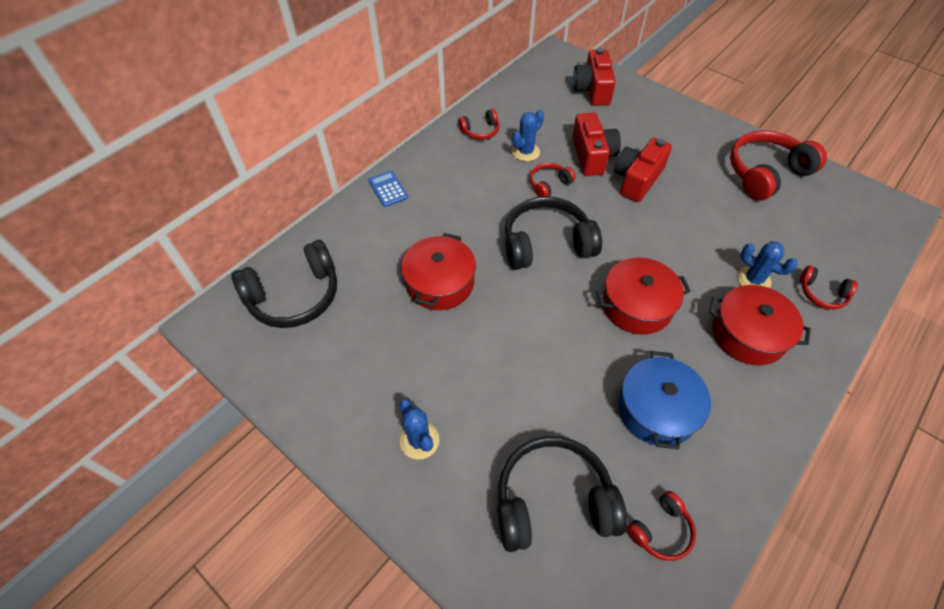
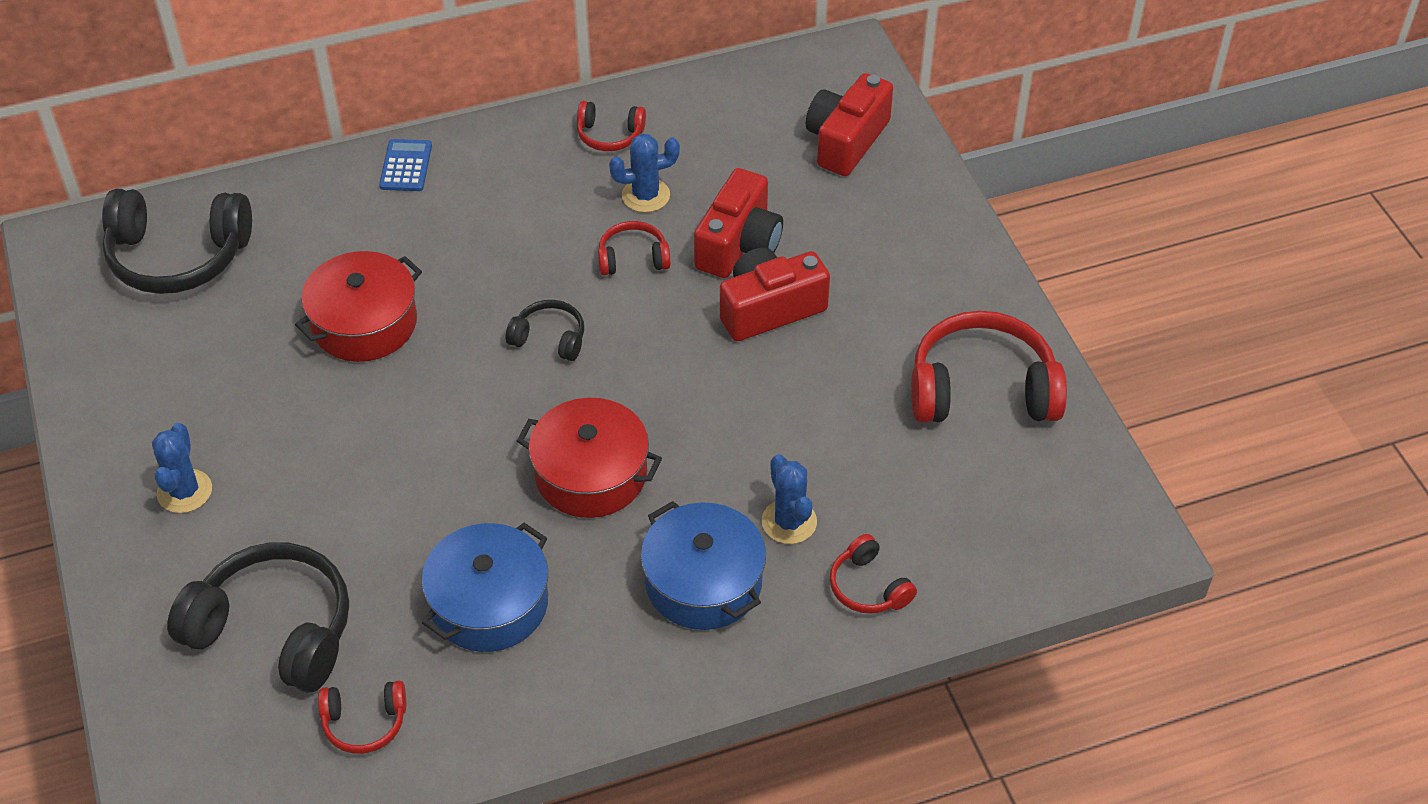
camera: 30 degrees right, 5 degrees down
black headphones [505,196,602,270] -> black headphones [506,300,584,361], size x0.51
red pot [709,285,811,365] -> blue pot [641,501,766,630]

